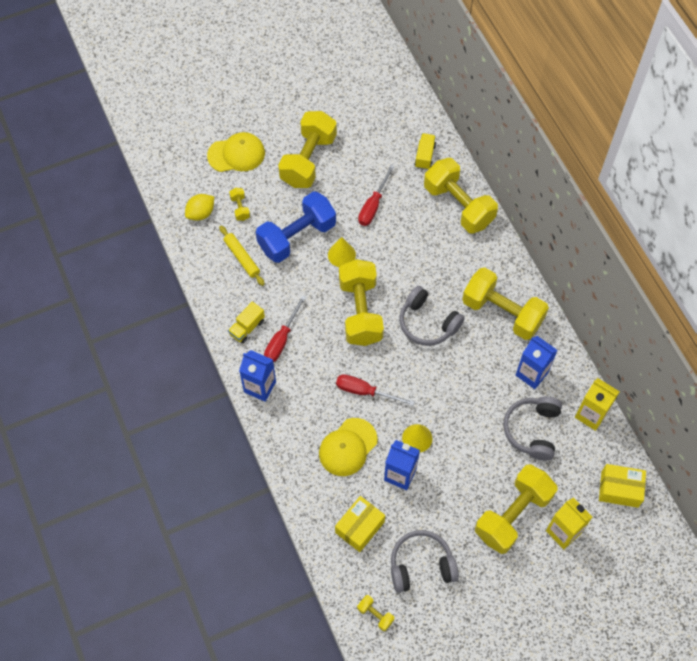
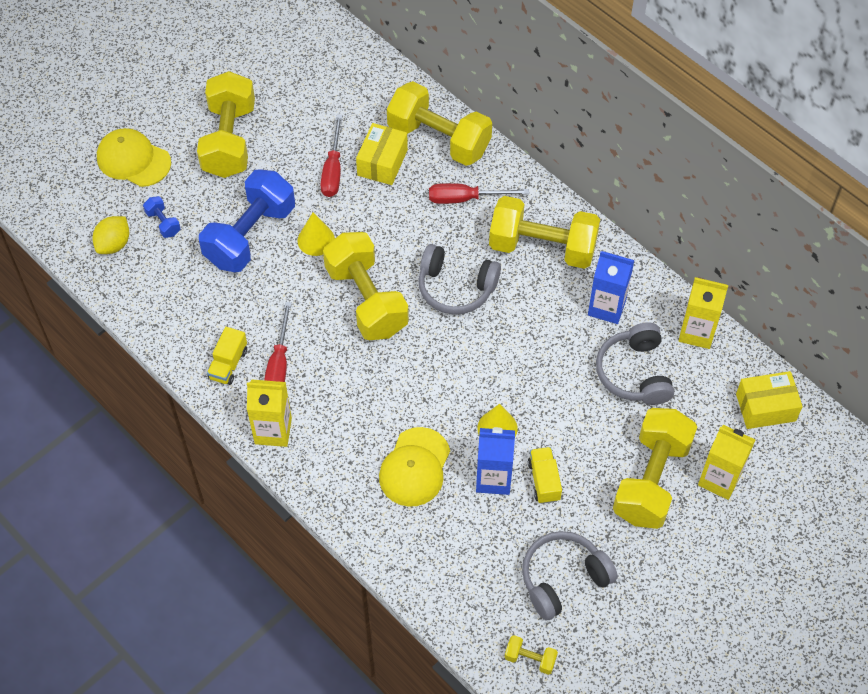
camera: 20 degrees left, 5 degrees down
yellow cap [207,132,265,172] -> yellow cap turned 120 degrees counterclockwise [97,128,171,187]
yellow rolling pin [219,225,265,286] -> none
yellow dumbbell [229,188,250,221] -> blue dumbbell [143,196,181,238]
blue carton [239,350,276,402] -> yellow carton [247,380,292,447]
yellow box [335,496,385,552] -> yellow box moved to [356,123,408,185]
red screwdriver [336,374,415,406] -> red screwdriver moved to [429,183,529,204]
yellow truck [414,133,436,170] -> yellow truck moved to [528,447,562,504]

